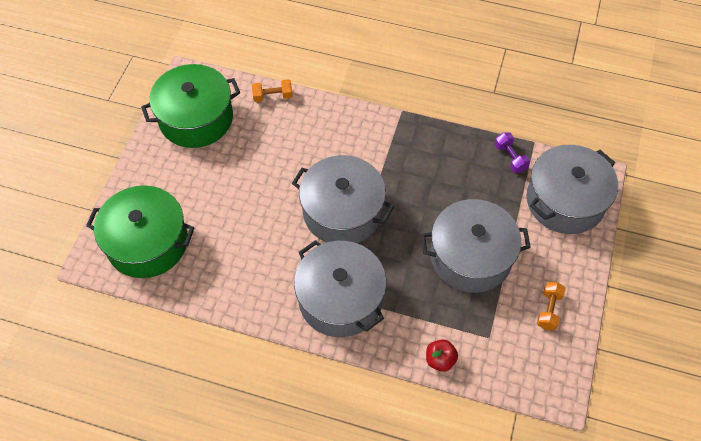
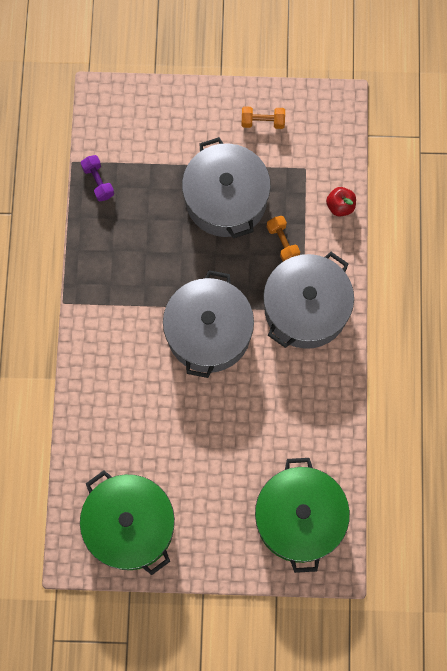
camera: 105 degrees left, 15 degrees up
orange dumbbell [252,79,293,102] -> orange dumbbell moved to [267,216,300,261]
purple dumbbell [494,132,530,173] -> purple dumbbell turned 75 degrees counterclockwise [81,155,114,201]
grey pot [527,145,618,234] -> none

